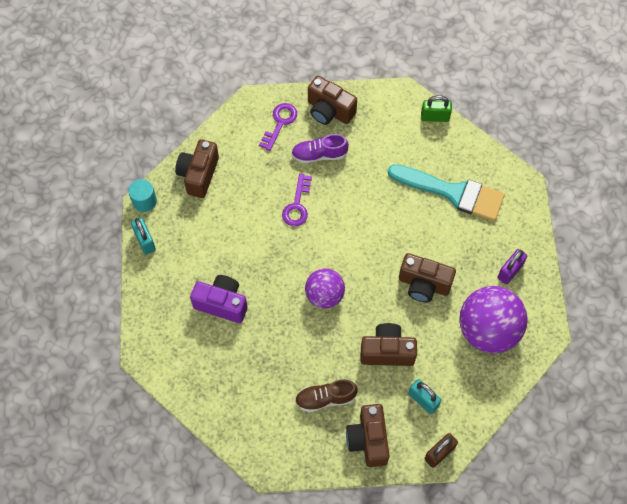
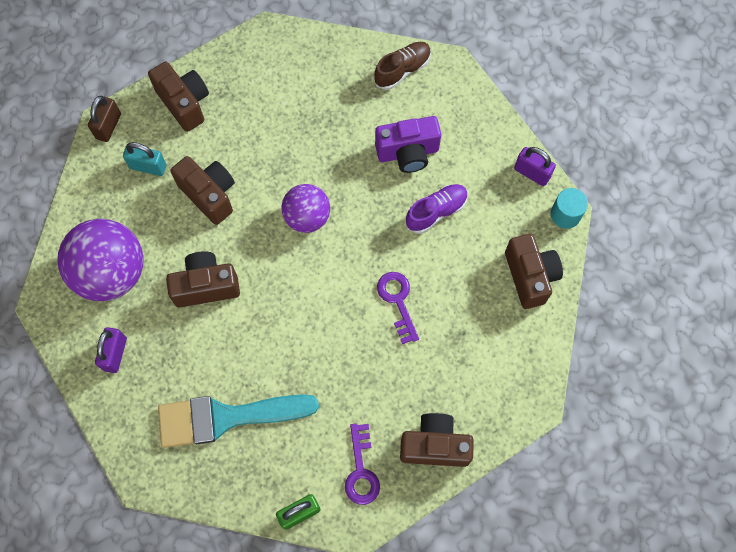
camera: 150 degrees right, 5 degrees up
turquoise padlock [131,218,156,254] -> purple padlock [514,147,556,186]
purple key [259,103,297,151] -> purple key moved to [345,423,380,505]
purple shoe [291,134,349,164] -> purple shoe moved to [405,184,468,234]
brown shoe [295,379,358,412] -> brown shoe moved to [374,42,431,90]
brown camera [361,323,417,366] -> brown camera turned 105 degrees counterclockwise [170,156,235,225]

